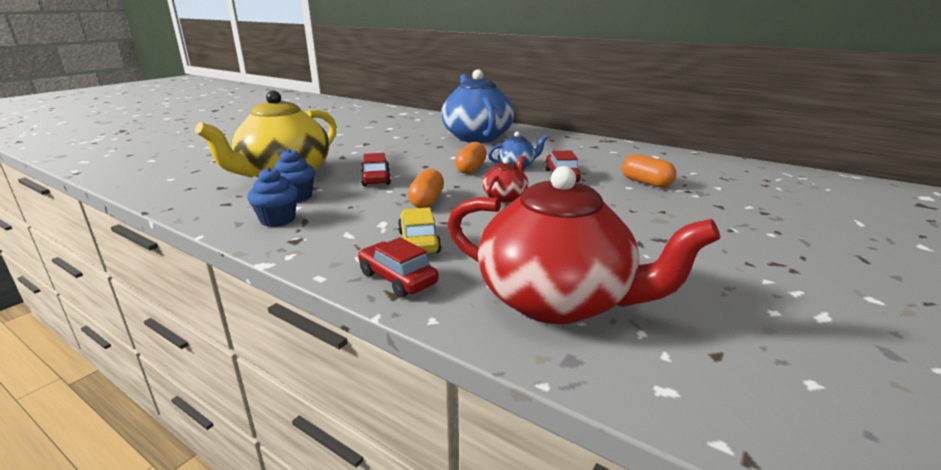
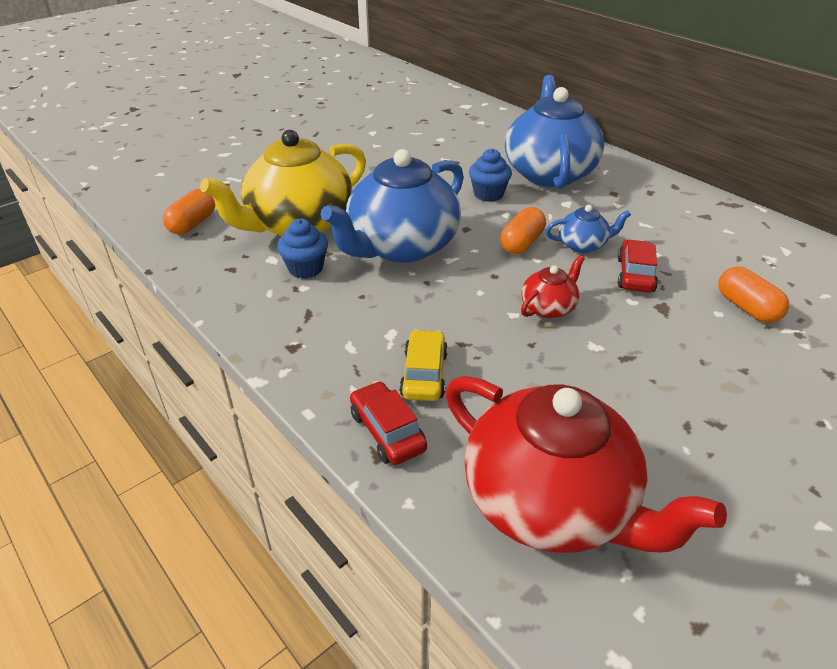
camera: 15 degrees right, 15 degrees up
blue cupcake [247,167,298,227] -> blue cupcake moved to [469,148,512,202]
red car [361,153,391,186] -> blue teapot [321,149,464,263]
orange capsule [408,169,444,208] -> orange capsule moved to [163,189,215,235]

